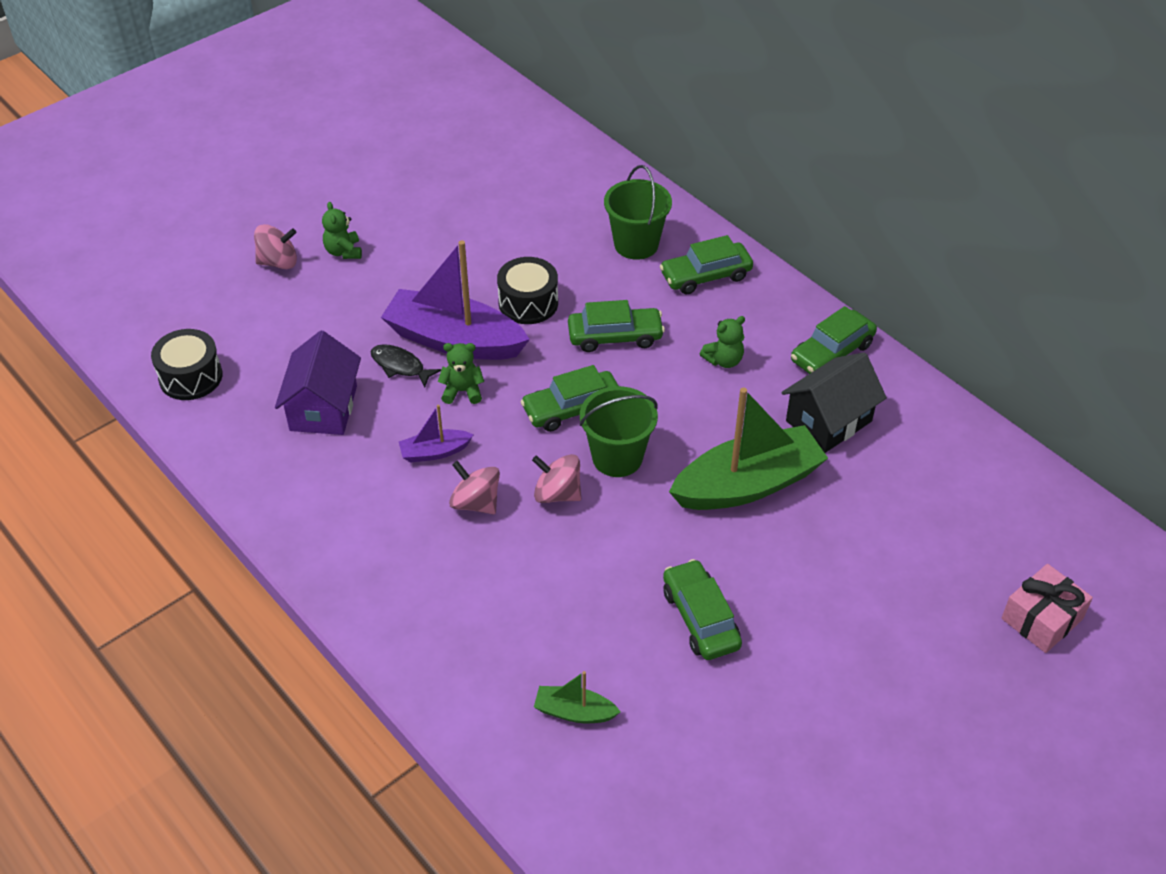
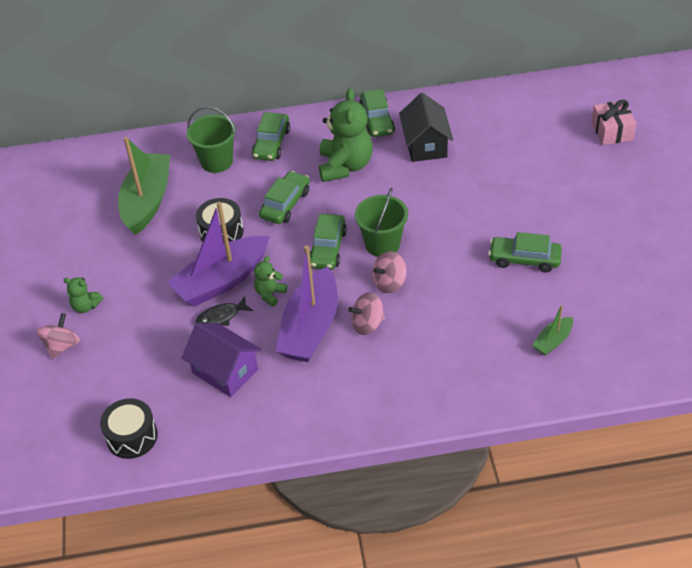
camera: 55 degrees left, 0 degrees up
purple boat [399,405,474,463] -> purple boat [276,245,338,362], size x2.15
green boat [669,388,828,510] -> green boat moved to [118,137,170,235]
green teddy bear [700,316,745,368] -> green teddy bear [319,89,373,182], size x2.05

